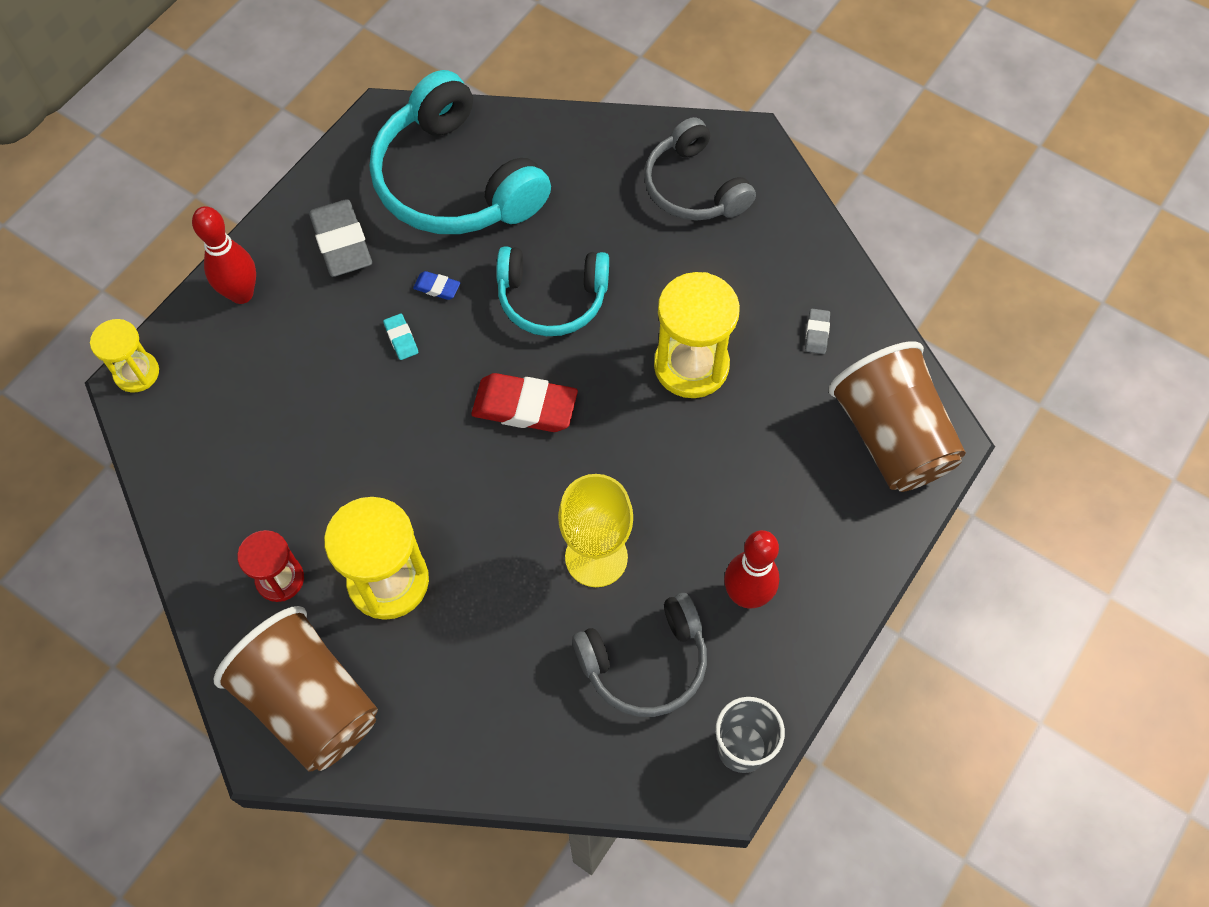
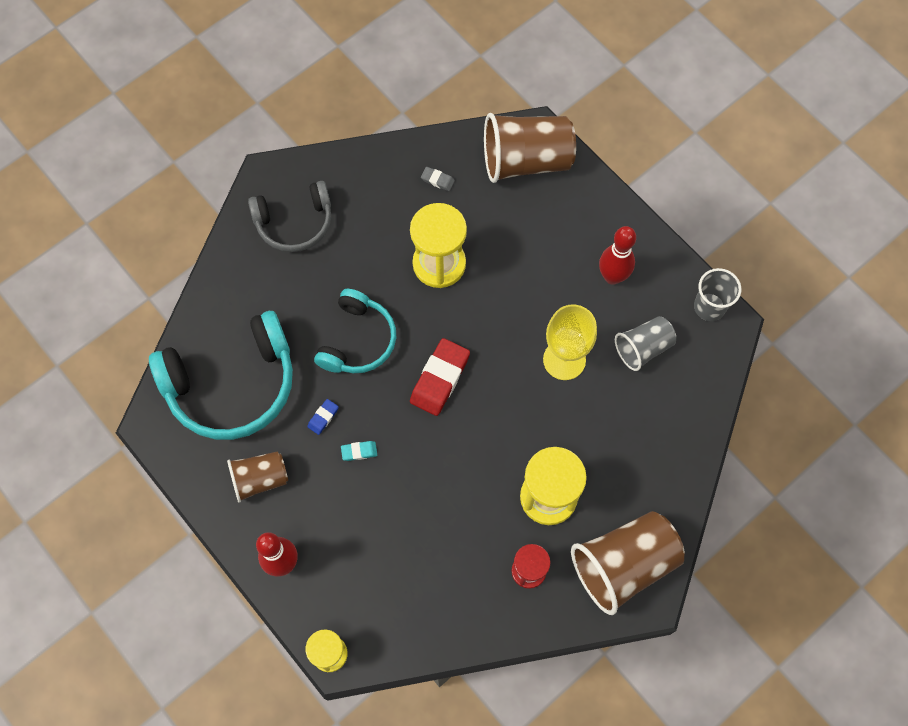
camera: 75 degrees left, 5 degrees up
grey eraser [309,199,372,277] -> brown cup [227,451,288,503]
grey headphones [572,593,707,717] -> grey cup [615,316,676,371]

